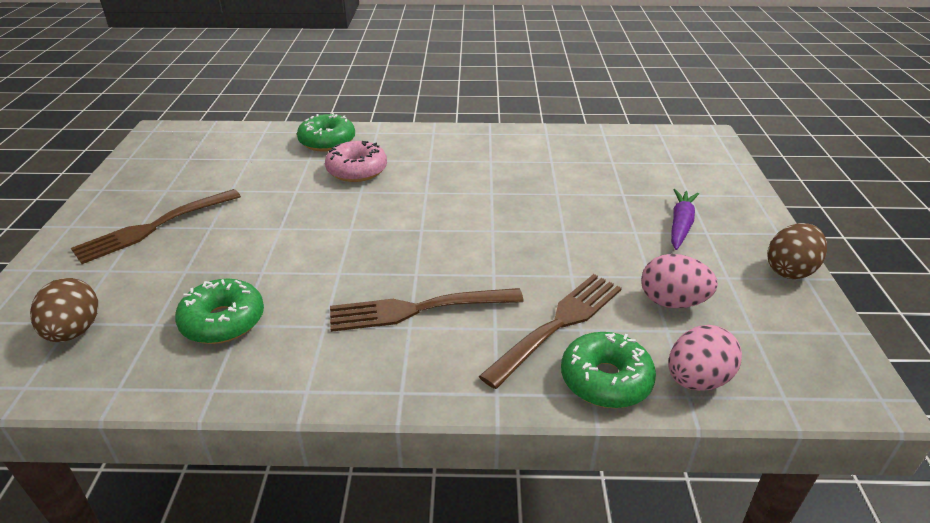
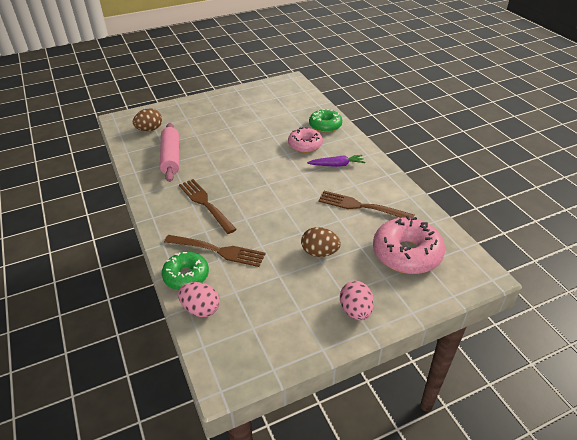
camera: 65 degrees right, 5 degrees up
brown fork [71,189,241,264] -> brown fork moved to [318,191,414,218]
green donut [175,279,264,344] -> pink rolling pin [160,123,179,182]
pink egg [641,254,718,308] -> pink egg moved to [340,281,374,320]
purple carrot [671,189,699,250] -> purple carrot moved to [307,155,365,167]
brown egg [767,223,827,279] -> brown egg moved to [301,227,341,257]
none -> pink donut [373,216,445,274]

